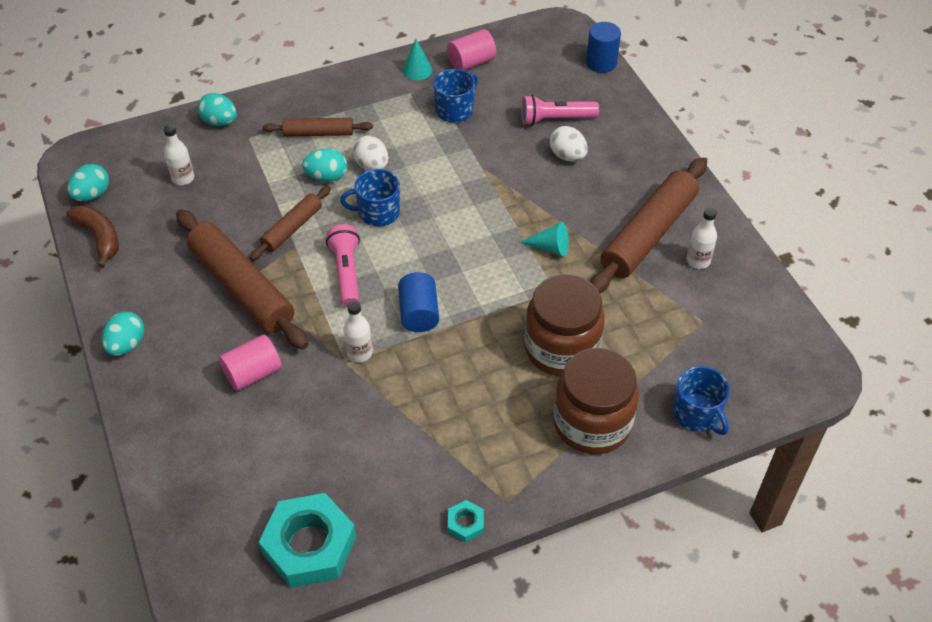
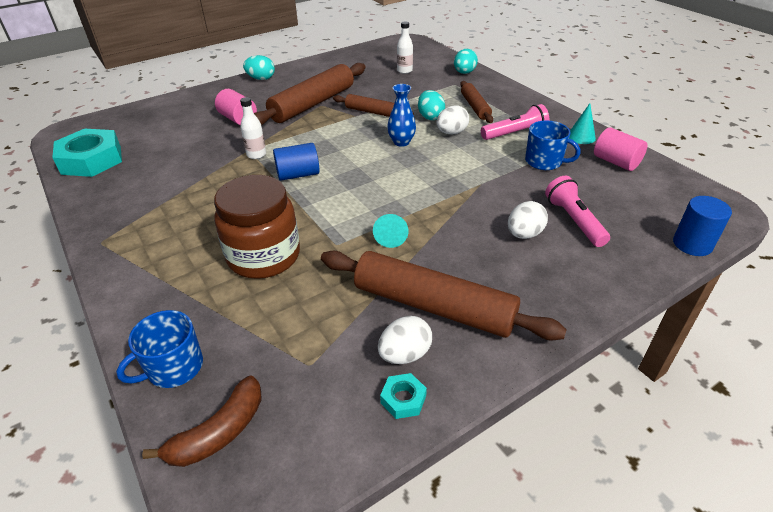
camera: 80 degrees right, 10 degrees down
brown banana [66,205,119,268] -> brown banana moved to [142,375,262,467]
turquoise egg [68,164,109,201] -> none
pink flashlight [326,224,360,307] -> pink flashlight moved to [481,104,549,140]
blue mug [340,169,400,227] -> blue vase [387,84,416,147]
turquoise nut [448,500,484,543] -> turquoise nut moved to [380,373,427,419]
brown jar [553,348,639,454] -> none
white bottle [686,207,717,269] -> white egg [378,316,432,364]

